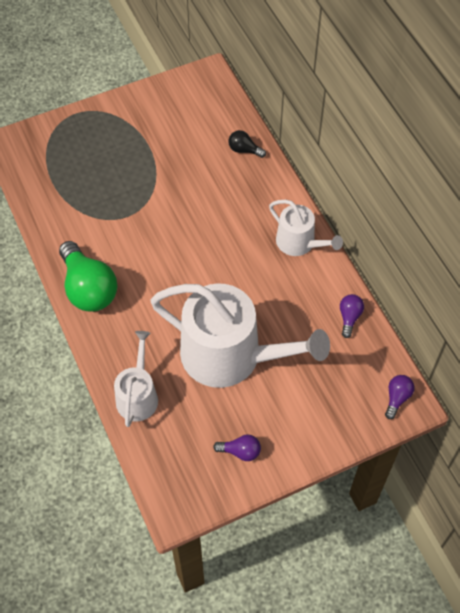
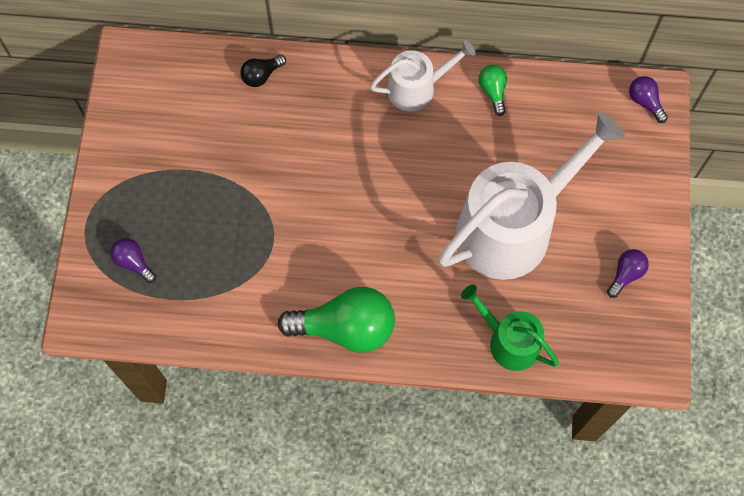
camera: 60 degrees left, 10 degrees up
white watering can [114,331,158,427] -> green watering can [461,285,559,371]
purple light bulb [340,294,364,338] -> purple light bulb moved to [111,238,156,283]
none -> green light bulb [479,65,507,116]

